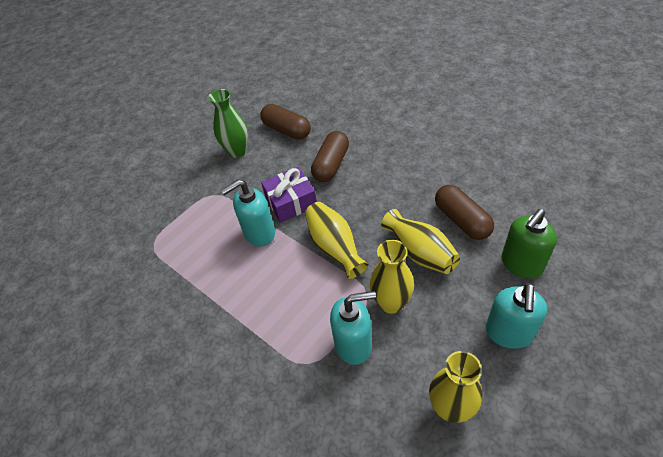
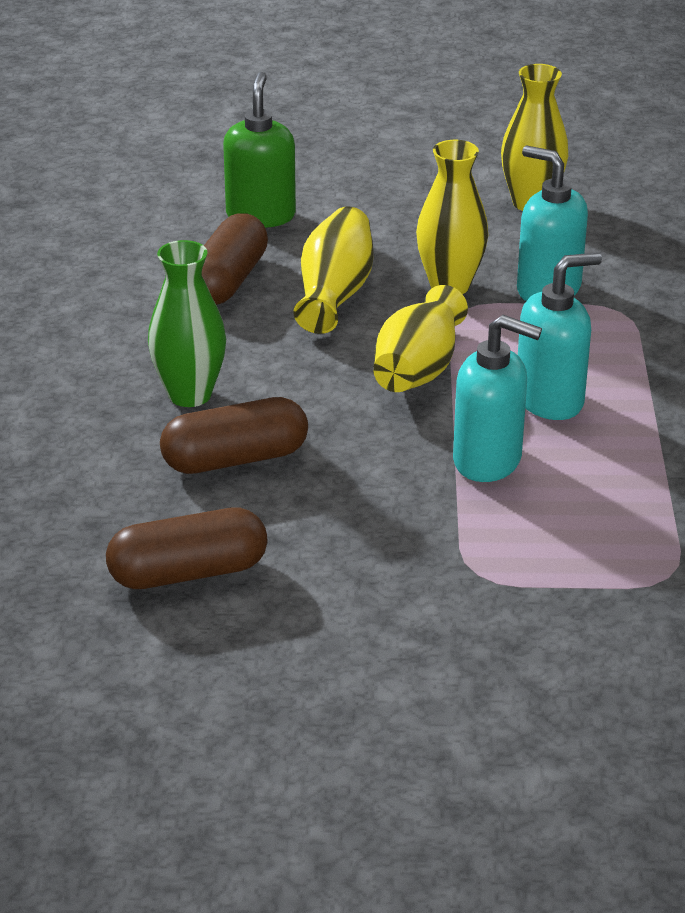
camera: 135 degrees left, 15 degrees down
green vase [209,89,248,158] -> green vase moved to [148,240,226,407]
brown capsule [260,104,311,140] -> brown capsule turned 75 degrees clockwise [106,507,267,589]
purple gift [261,167,317,223] -> none
turquoise soap dispenser [486,283,547,349] -> turquoise soap dispenser moved to [518,252,602,420]
green soap dispenser [501,209,557,278] -> green soap dispenser turned 90 degrees counterclockwise [223,72,296,228]

